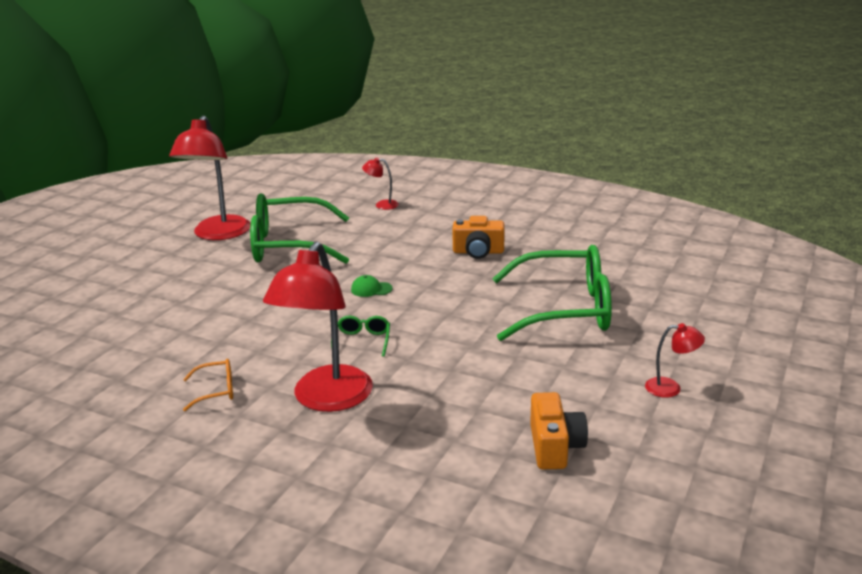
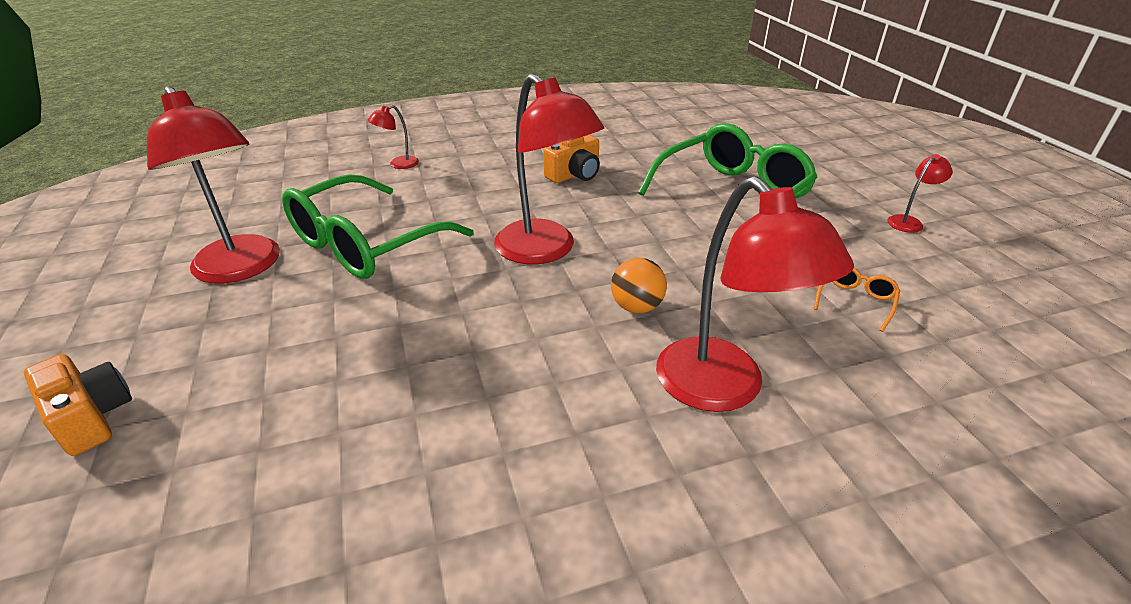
camera: 45 degrees left, 10 degrees up
orange glasses [183,359,233,411] -> orange glasses moved to [814,268,900,332]
green glasses [331,315,390,357] -> orange ball [611,258,667,313]
green cap [351,275,393,297] -> red lamp [494,73,604,264]
orange camera [530,392,588,469] -> orange camera moved to [24,354,132,456]

